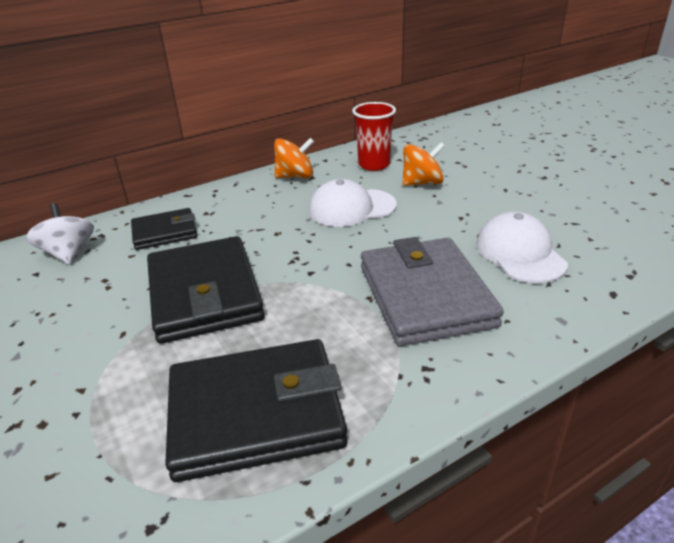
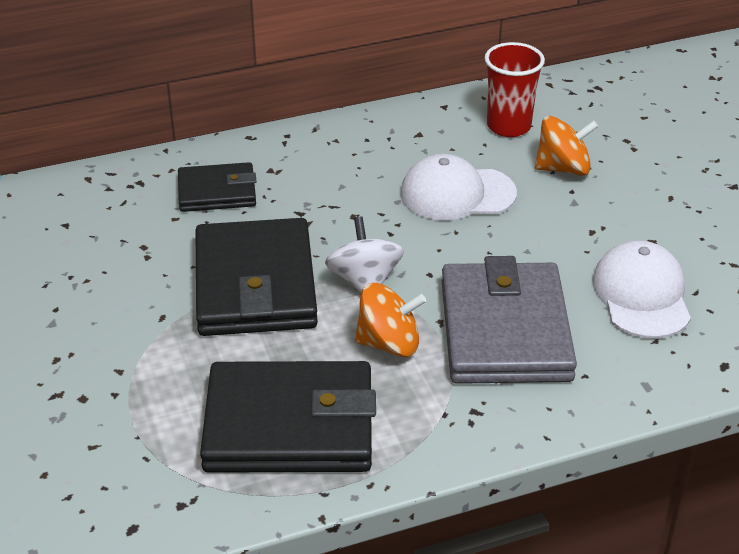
camera: 10 degrees right, 5 degrees up
white spinning top [26,203,94,264] -> white spinning top moved to [325,217,404,292]
orange spinning top [274,138,314,178] -> orange spinning top moved to [355,283,426,357]

